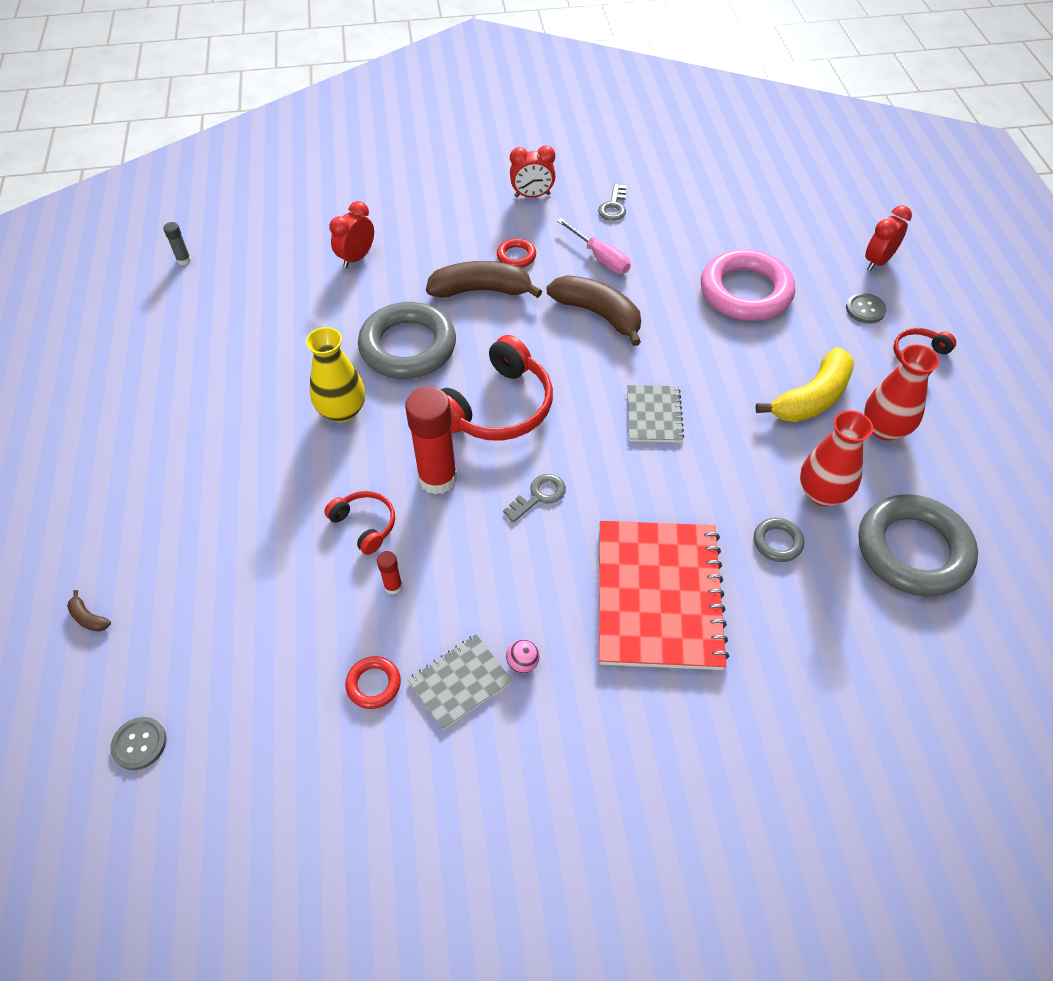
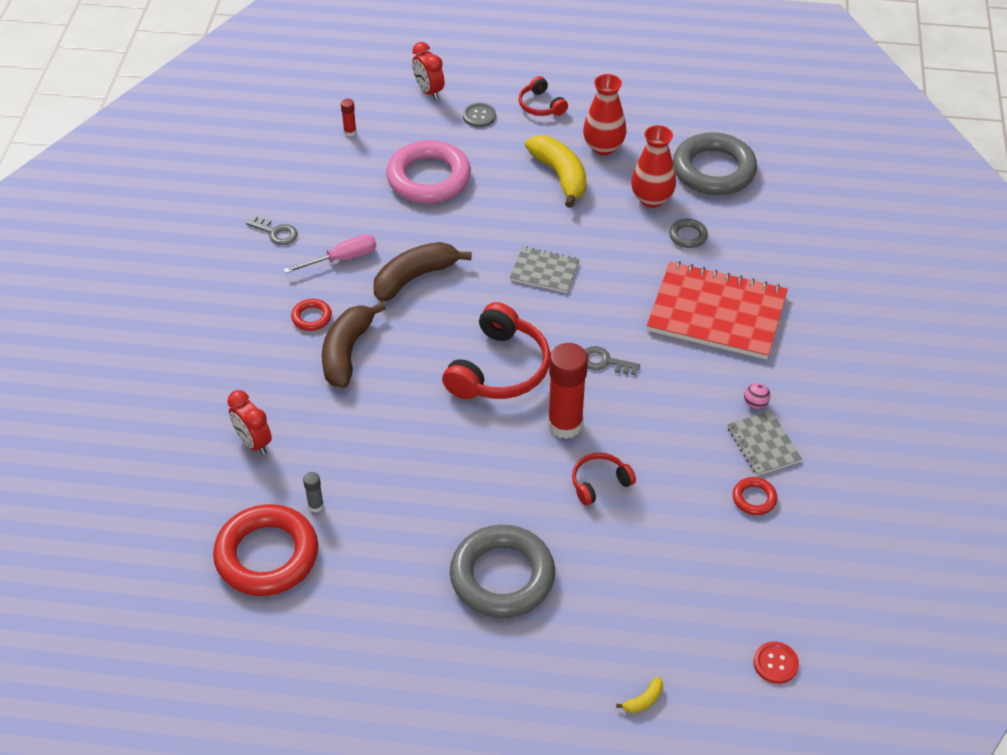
camera: 75 degrees left, 5 degrees down
brown banana [67,590,111,632] -> yellow banana [616,677,663,713]
grey button [110,717,167,770] -> red button [753,642,799,684]
grey glue stick [163,222,191,265] -> grey glue stick moved to [303,472,324,512]
yellow vase [306,327,365,423] -> none
grey ring [358,302,456,379] -> grey ring moved to [450,525,555,618]
red glue stick [377,551,402,594] -> red glue stick moved to [341,99,357,137]
red headphones [440,335,553,441] -> red headphones turned 60 degrees clockwise [442,302,550,399]
grey key [503,474,566,523] -> grey key turned 45 degrees counterclockwise [585,346,640,375]
red clock [510,145,556,197] -> none
none -> red ring [213,504,318,596]

